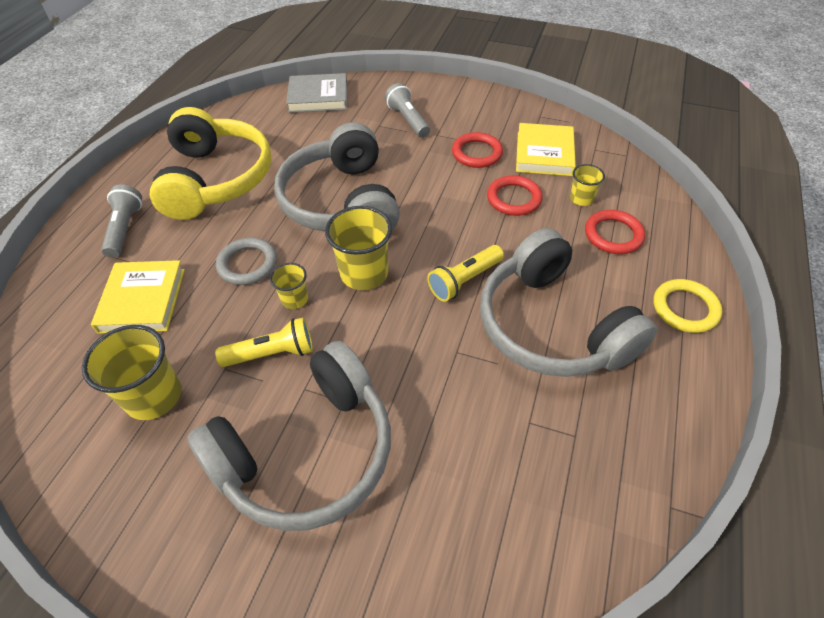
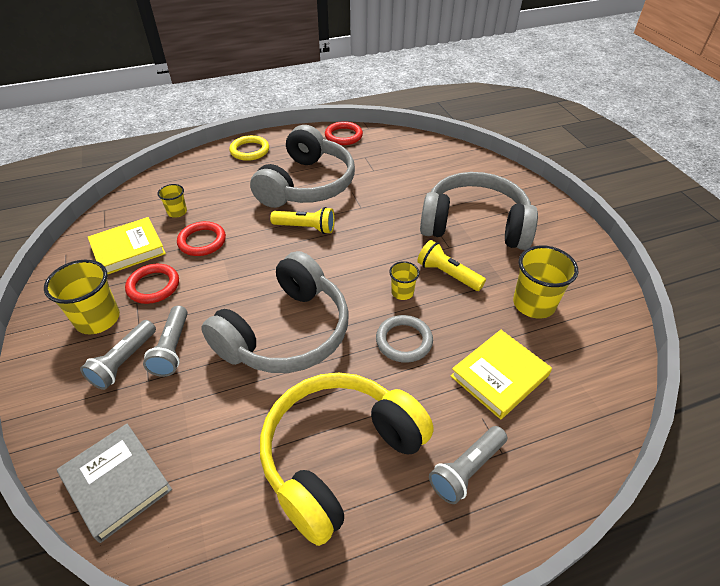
camera: 130 degrees left, 5 degrees down
yellow cup [325,206,392,290] -> yellow cup moved to [44,260,120,334]
red ring [585,210,645,254] -> red ring moved to [325,121,363,145]
none -> grey flashlight [143,306,188,377]

